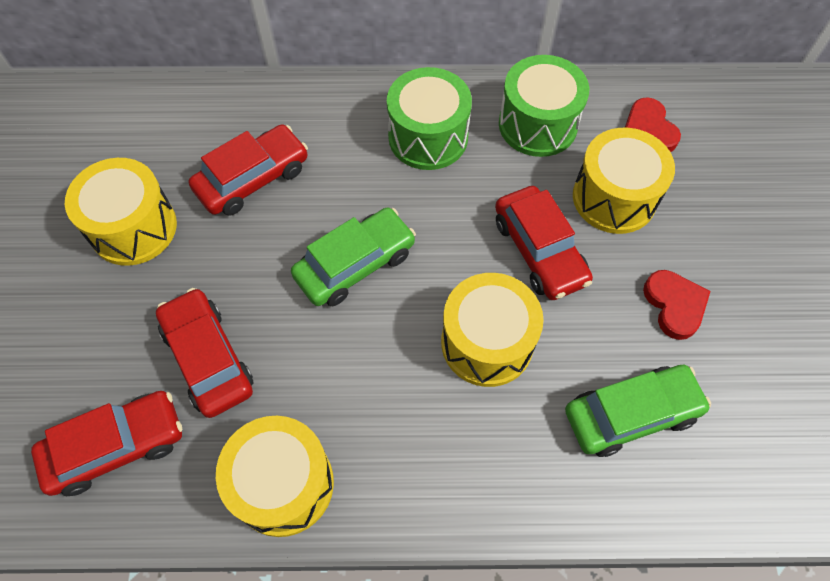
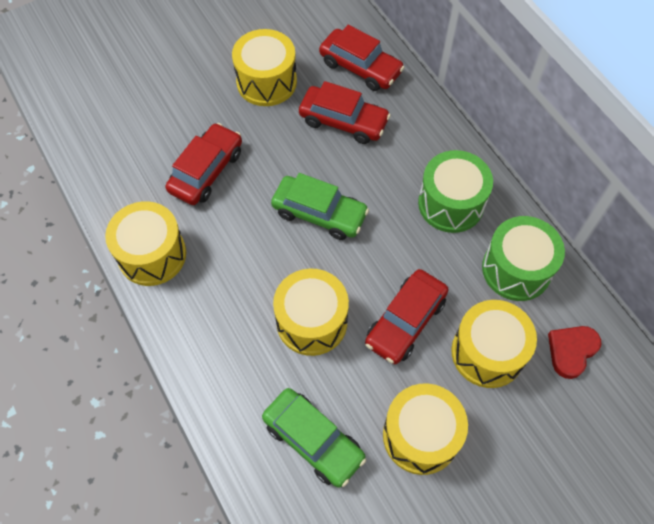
camera: 60 degrees right, 0 degrees up
red car [31,391,182,496] -> red car moved to [319,25,405,91]
red heart [643,270,711,340] -> yellow drum [383,383,468,475]

